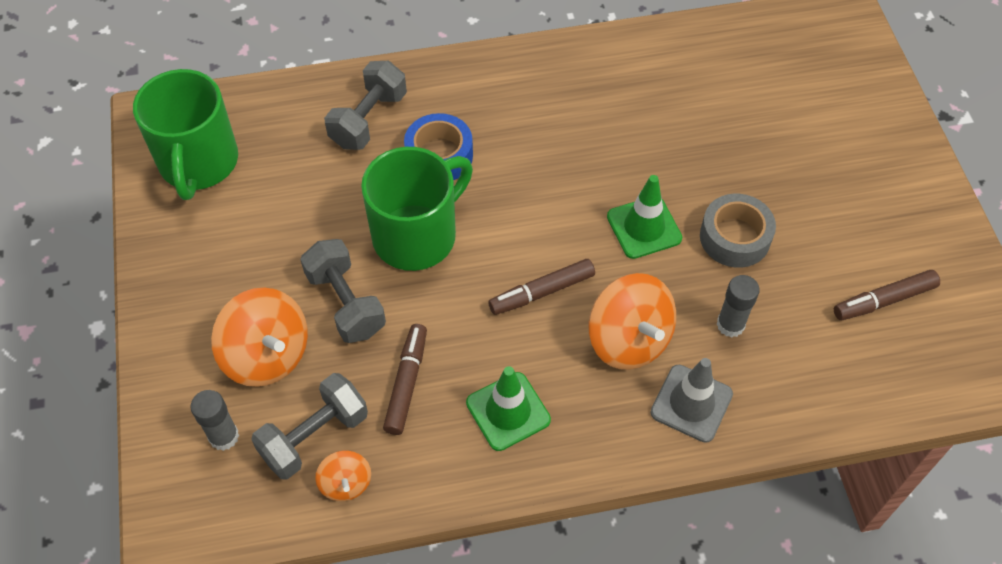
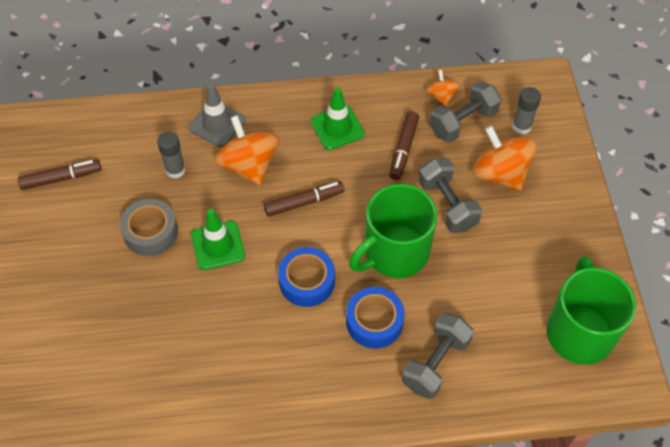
camera: 175 degrees left, 0 degrees up
none -> blue tape [278,247,335,307]

